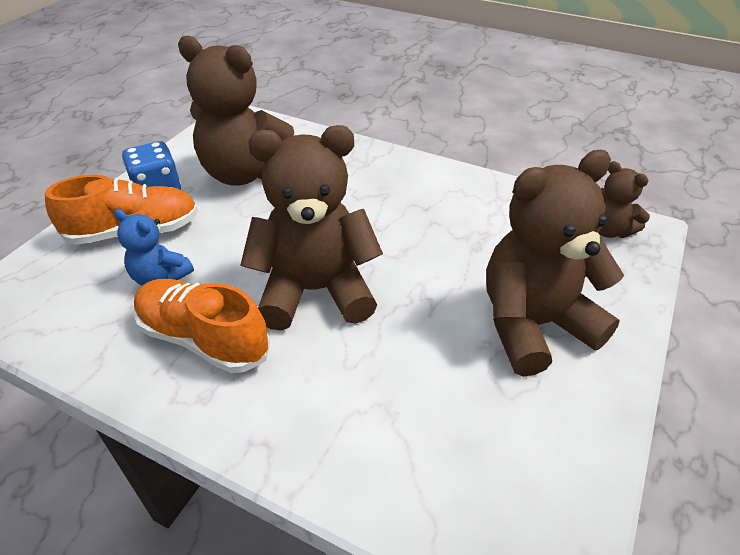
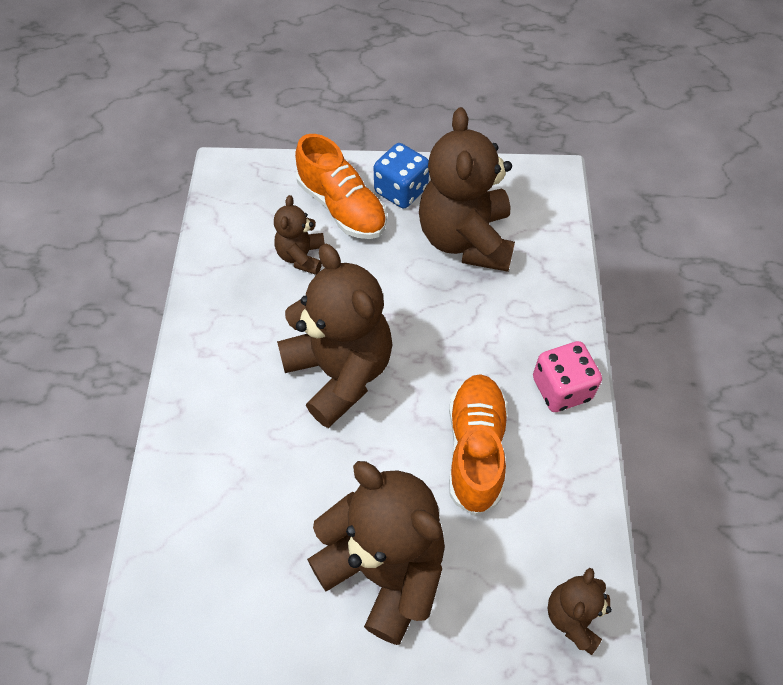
camera: 65 degrees right, 15 degrees up
blue teddy bear [114,209,194,285] -> brown teddy bear [274,195,325,275]
orange shoe [133,279,270,373] -> orange shoe moved to [449,374,508,516]
none -> pink dice [533,341,602,412]

